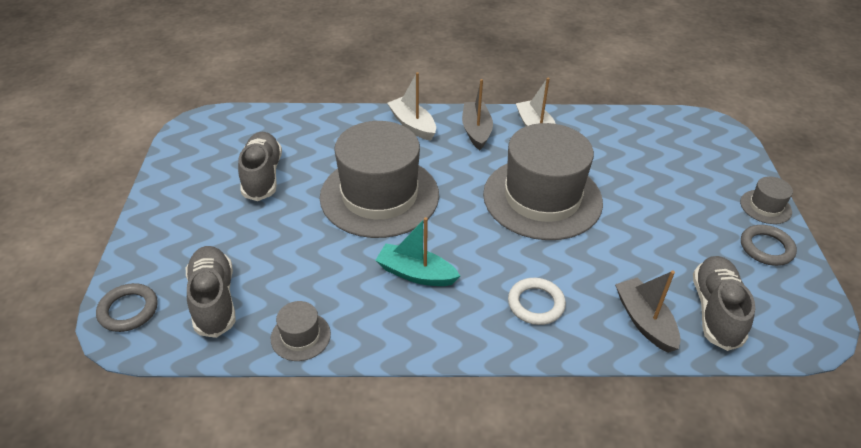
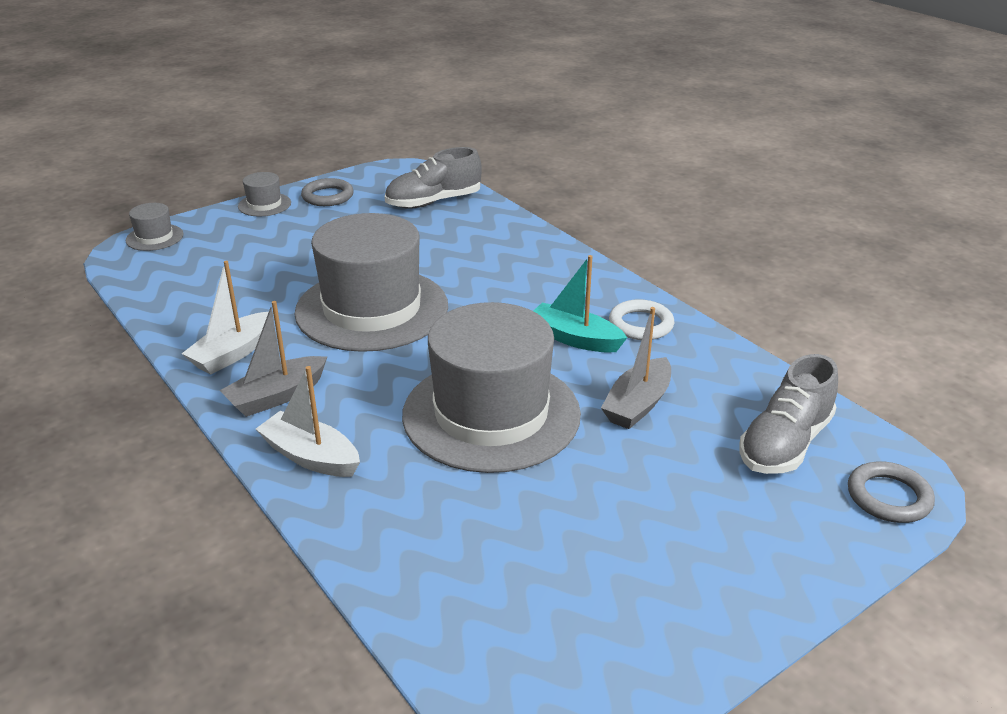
camera: 125 degrees left, 10 degrees down
grey shoe [238,132,282,201] -> none
grey hat [271,301,331,361] -> grey hat moved to [126,203,184,251]
turquoise boat [375,217,460,286] -> turquoise boat turned 135 degrees clockwise [534,255,627,353]
white boat [387,72,436,141] -> white boat turned 105 degrees clockwise [256,366,360,477]
white ring [508,278,566,325] -> white ring moved to [609,299,674,340]
grey boat [615,270,681,353] -> grey boat moved to [601,307,671,429]

